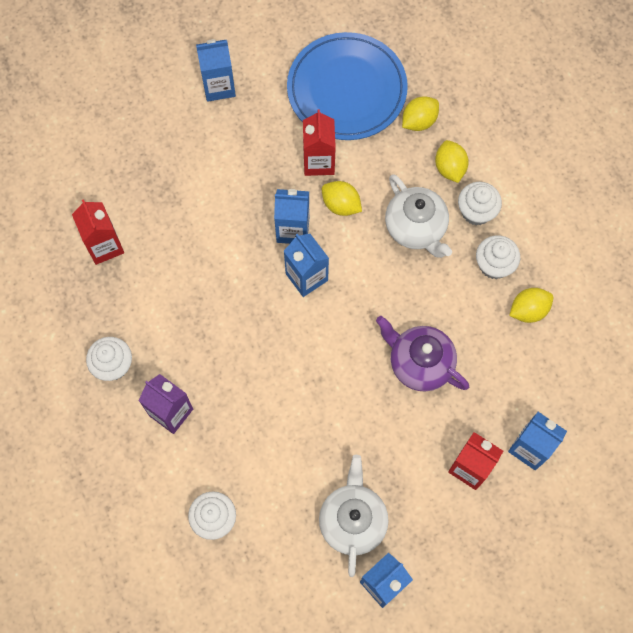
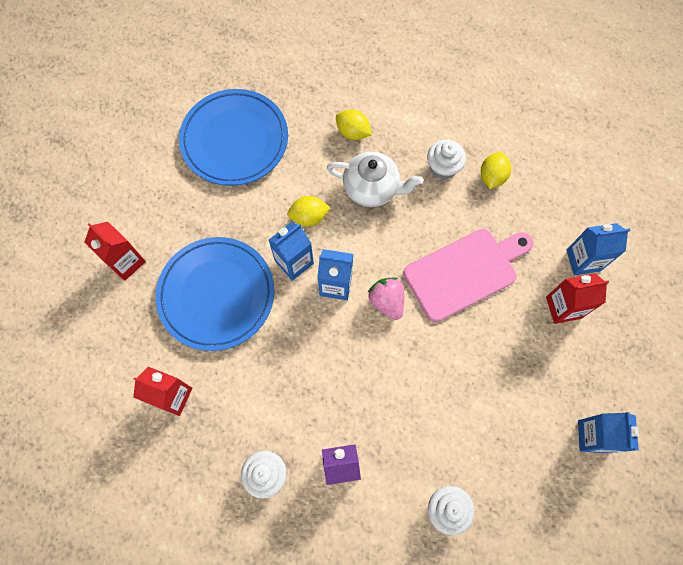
camera: 45 degrees left, 0 degrees up
blue carton [196,39,236,102] -> none
red carton [303,109,336,176] -> red carton moved to [84,222,146,281]
white teapot [319,455,389,577] -> none
purple teapot [376,316,469,392] -> pink cutting board [403,229,533,322]
yellow lemon [402,96,439,131] -> none
white cupcake [458,182,502,226] -> none
none -> blue plate [155,237,274,351]
none -> pink strawberry [368,278,404,320]

